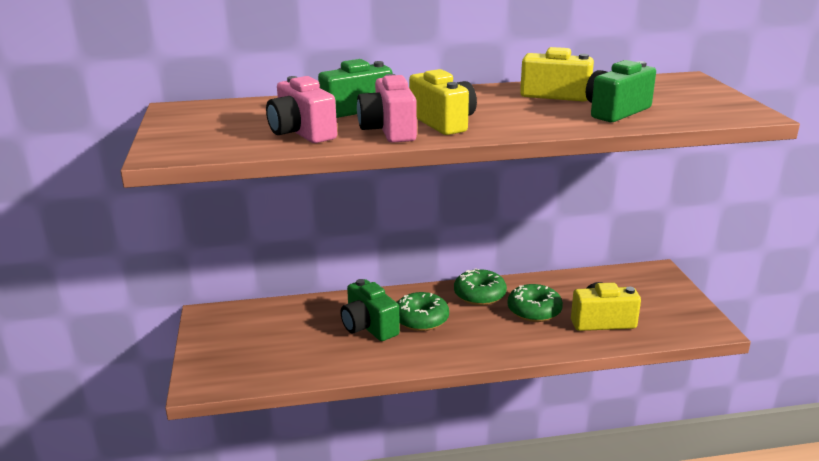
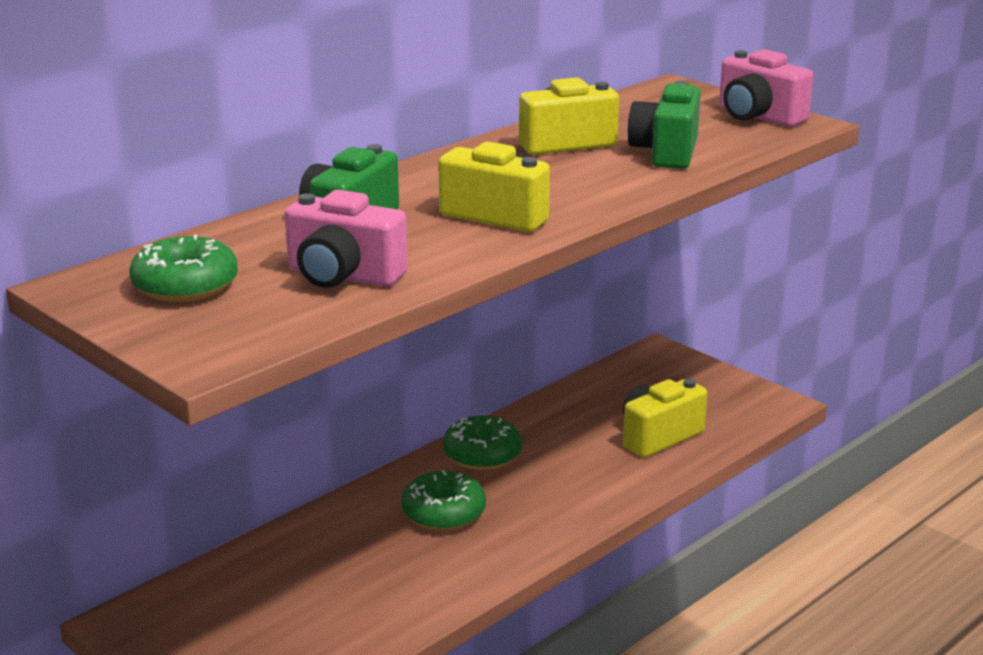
camera: 35 degrees left, 0 degrees up
green camera [340,279,400,341] -> none
pink camera [357,74,417,143] -> pink camera moved to [719,49,814,127]
green donut [507,284,563,322] -> green donut moved to [129,235,238,302]

